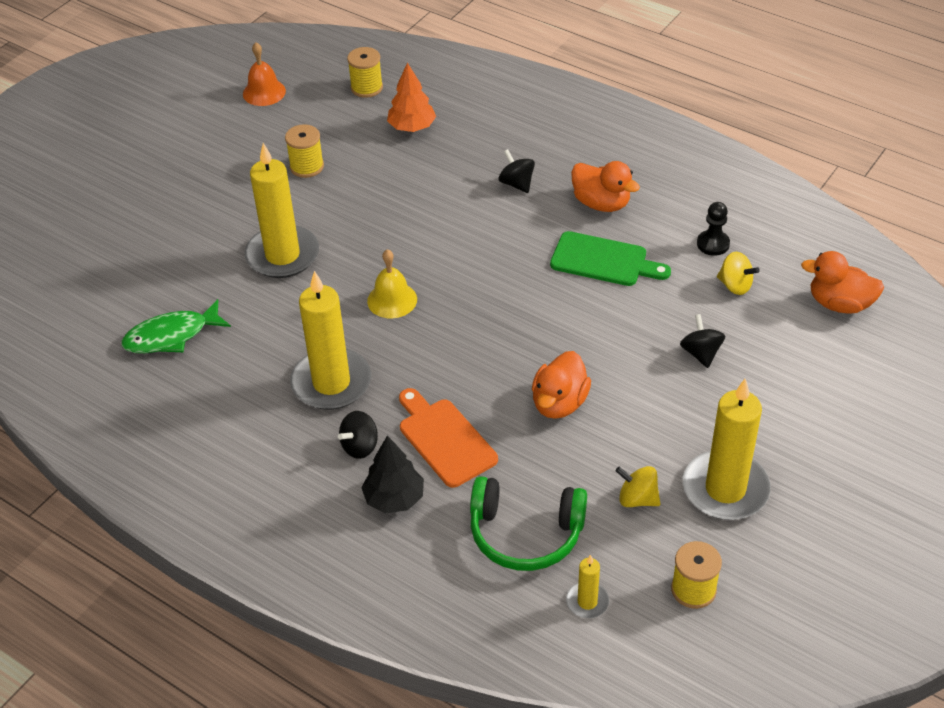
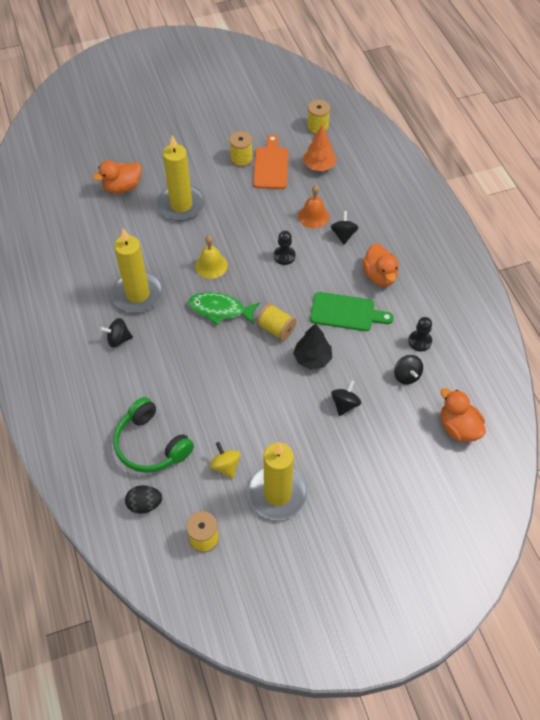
camera: 35 degrees right, 10 degrees up
green fish [121,299,231,353] -> green fish moved to [188,292,260,325]
orange bell [243,42,286,106] -> orange bell moved to [298,185,329,228]
black tree [361,436,424,513] -> black tree moved to [293,323,332,370]
orange cutting board [399,388,498,488] -> orange cutting board moved to [253,135,288,189]
orange duck [532,351,591,419] -> orange duck moved to [93,160,142,194]
green cutting board [550,231,671,286] -> green cutting board turned 45 degrees counterclockwise [310,292,394,331]
yellow candle [566,555,609,618] -> black egg [125,485,162,514]
yellow spinning top [717,252,760,295] -> black spinning top [394,355,423,384]
none -> yellow spool [257,303,296,341]
none -> black pawn [274,231,296,265]

